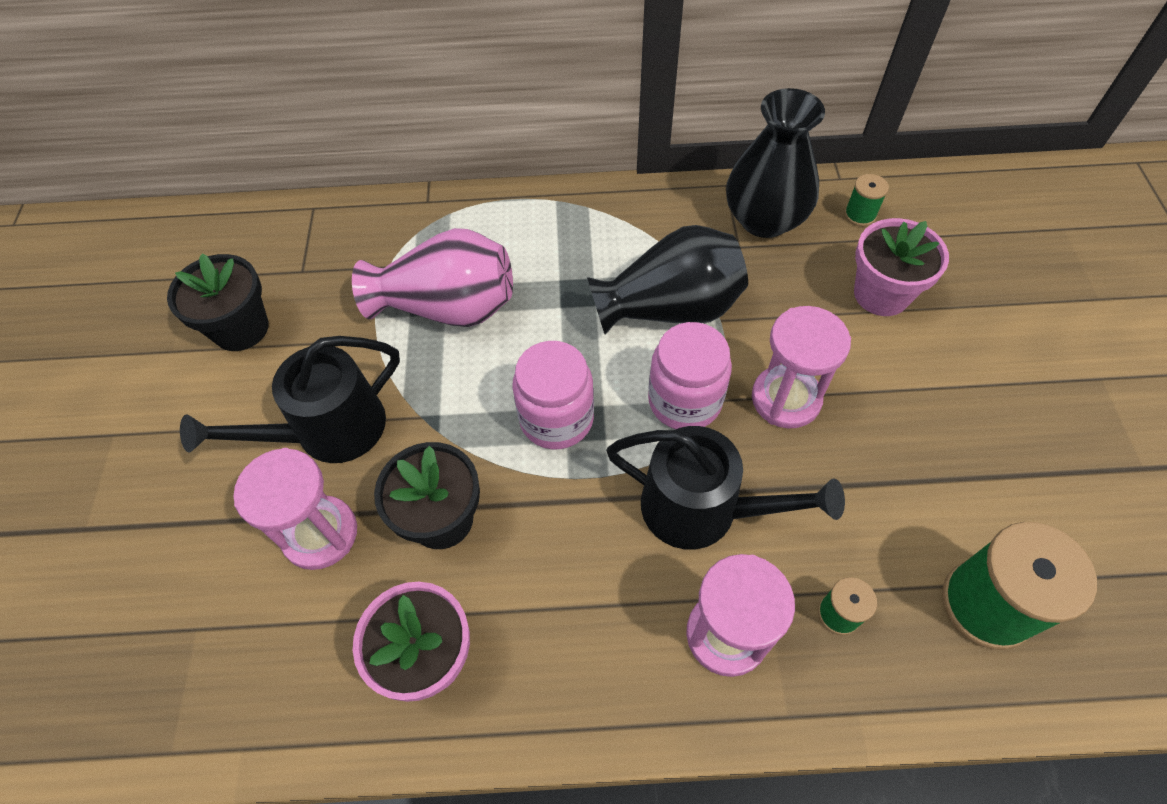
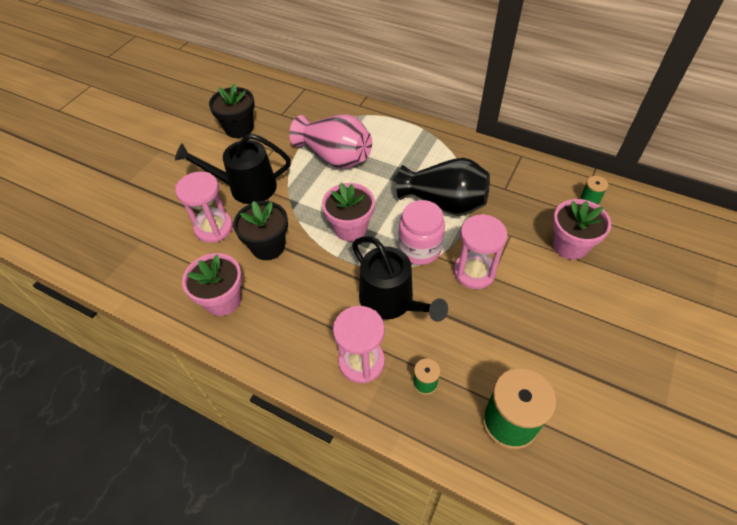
camera: 30 degrees right, 5 degrees down
pink jar [512,341,594,449] -> pink flower pot [322,183,375,241]
black vase [726,88,825,238] -> none

